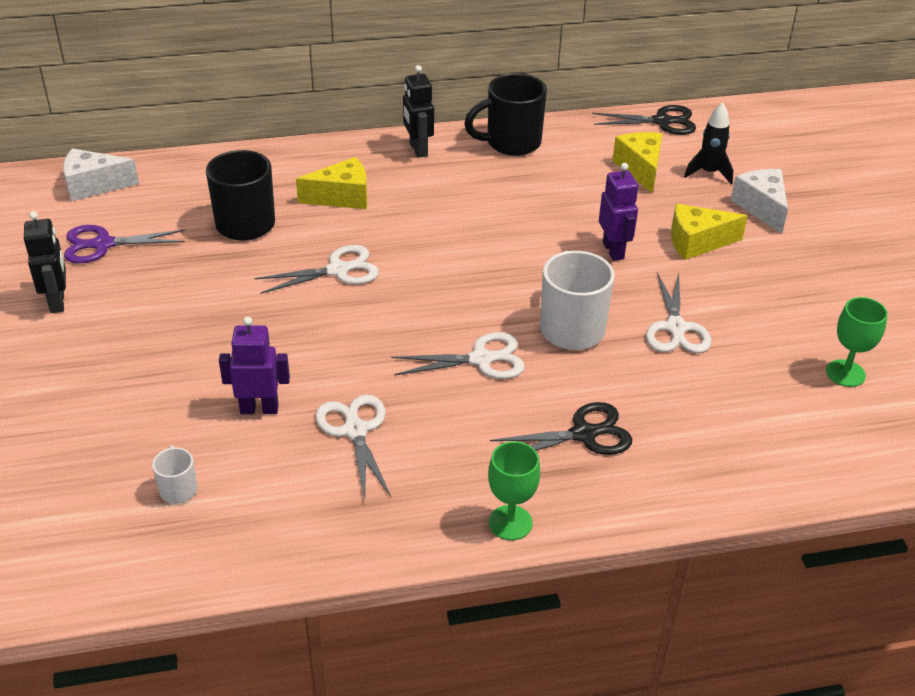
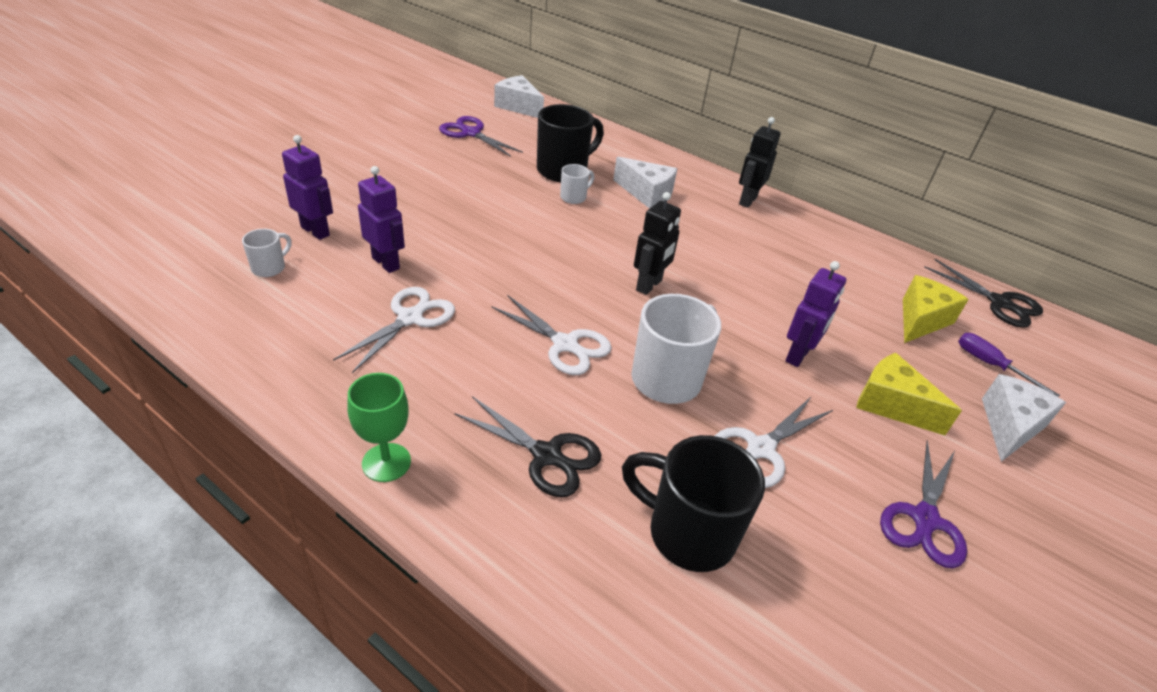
camera: 45 degrees right, 0 degrees up
black robot [24,211,66,313] -> black robot moved to [634,192,681,295]
white scissors [255,245,379,294] -> none
yellow cheese [296,157,367,209] -> white cheese [613,157,677,209]
black mug [464,73,547,156] -> black mug moved to [622,435,765,572]
black rocket [684,102,733,184] -> purple screwdriver [958,333,1060,397]
green goblet [826,297,888,387] -> none
none -> purple robot [282,135,333,240]
none -> white mug [560,164,594,204]
none -> purple scissors [880,440,967,568]

